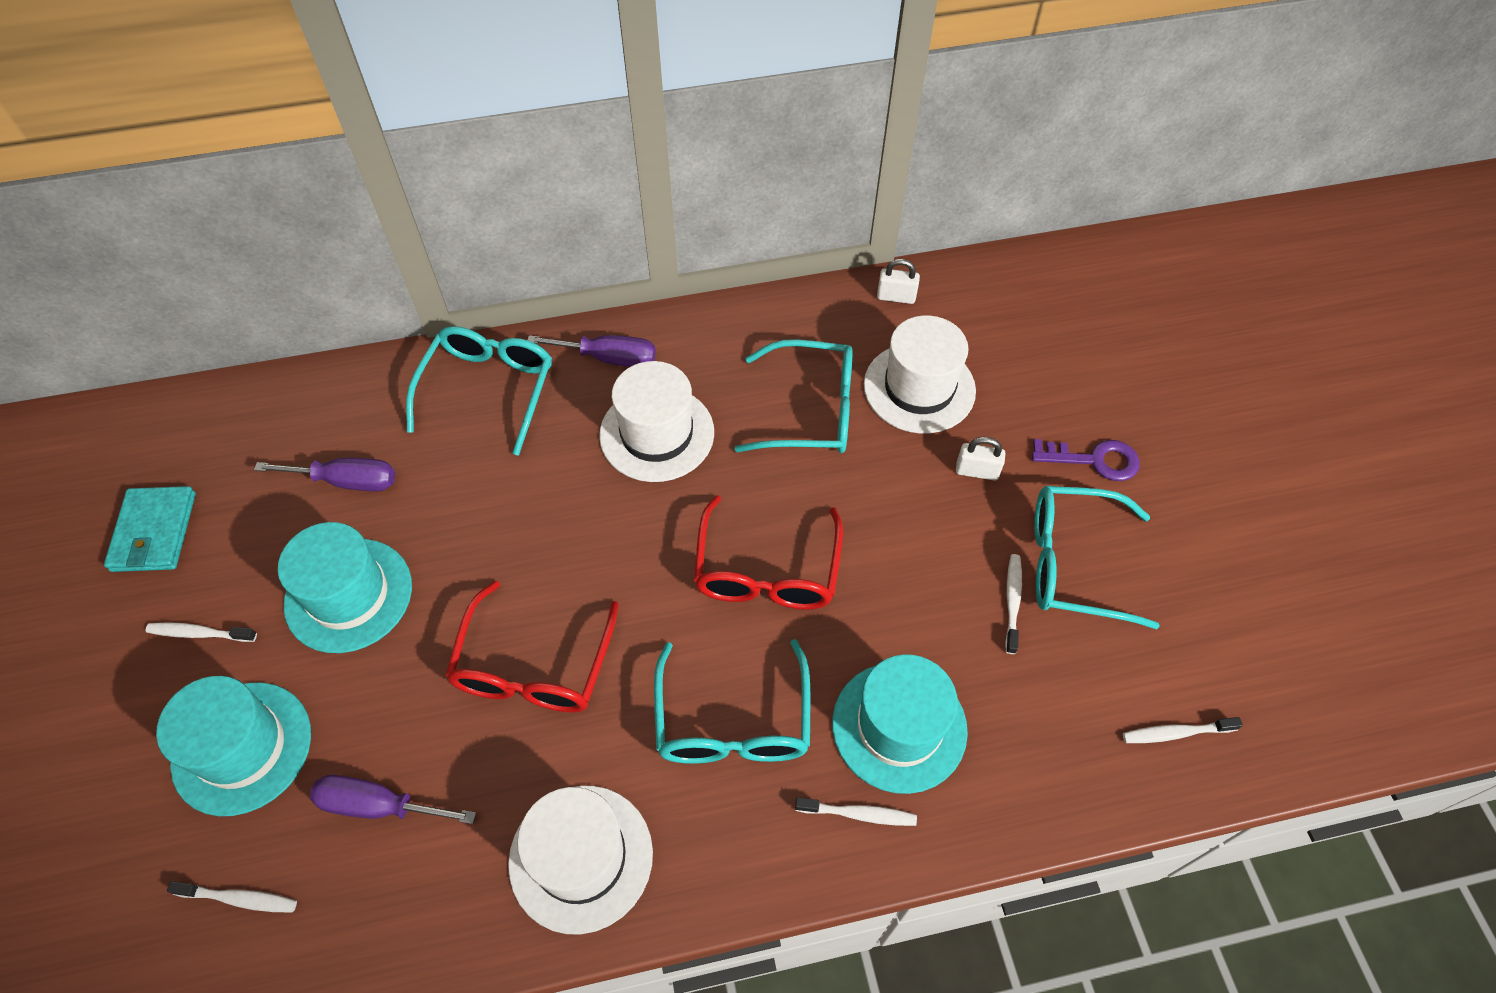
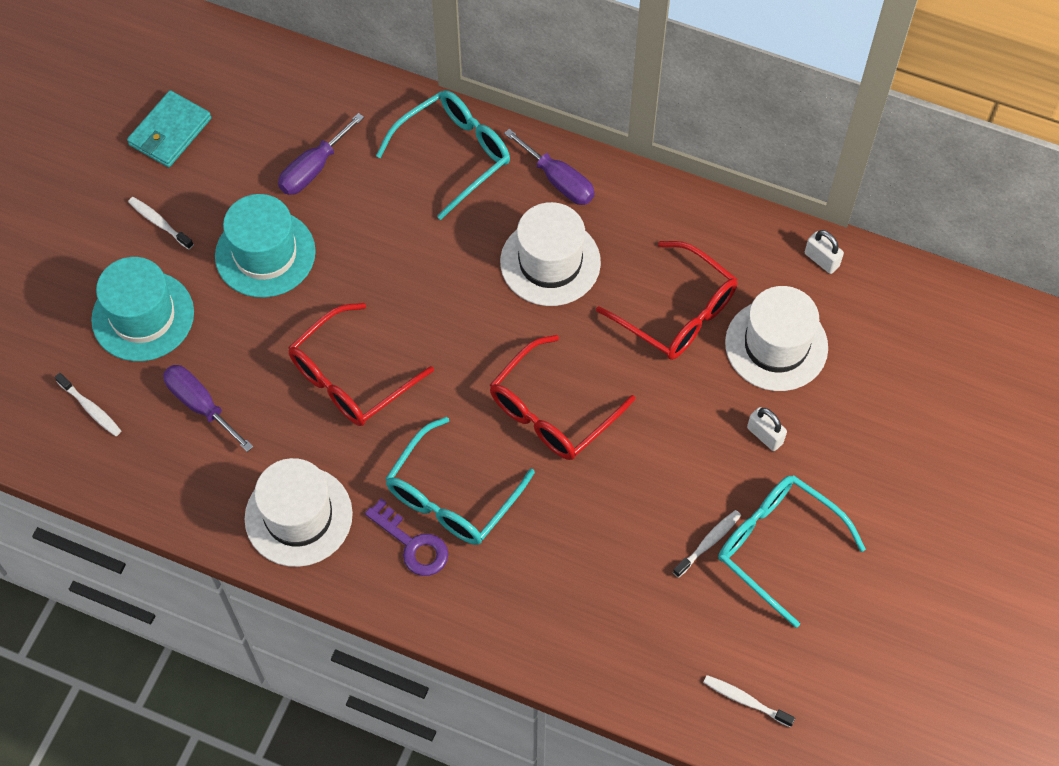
camera: 35 degrees right, 5 degrees up
purple screwdriver [254,458,395,491] -> purple screwdriver turned 90 degrees clockwise [278,113,364,195]
turquoise glasses [734,339,853,453] -> red glasses [596,241,737,360]
white toothbrush [795,797,917,826] -> none
turquoise hat [832,654,968,794] -> none
purple key [1032,439,1140,481] -> purple key moved to [365,498,448,576]

